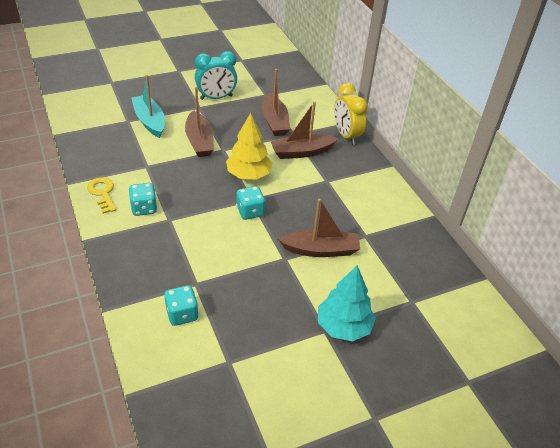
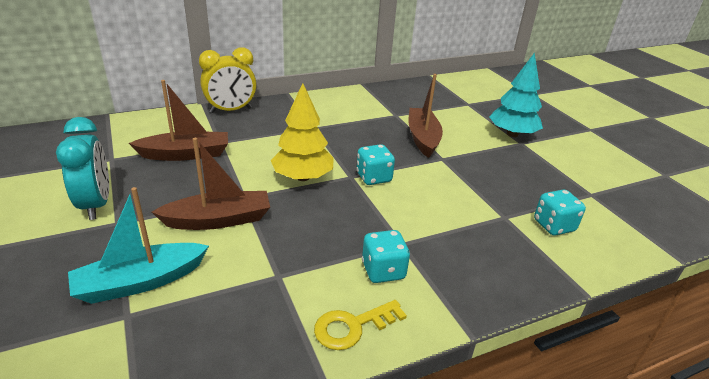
camera: 90 degrees left, 10 degrees down
brown boat [270,102,339,159] -> none

